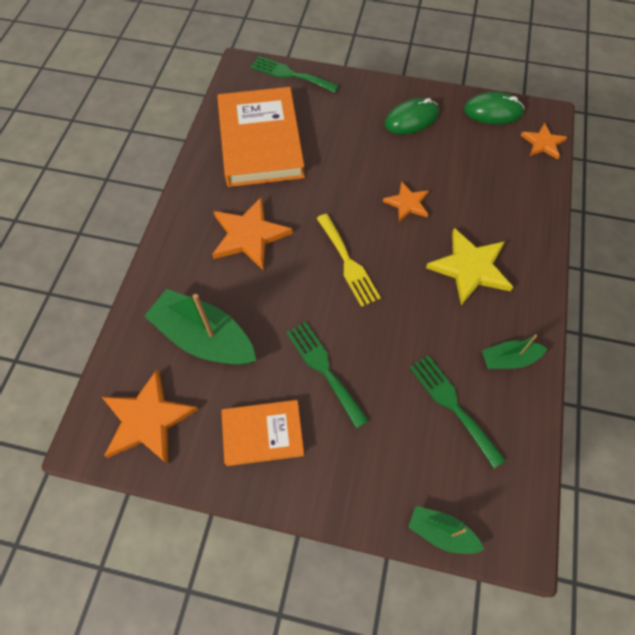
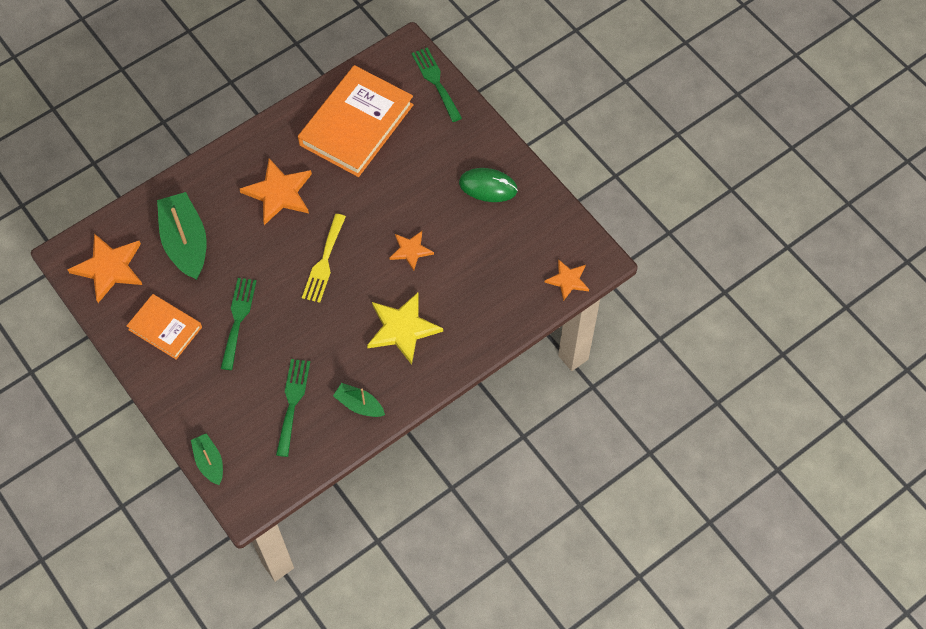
camera: 40 degrees right, 0 degrees up
green mouse [464,92,524,124] -> none

